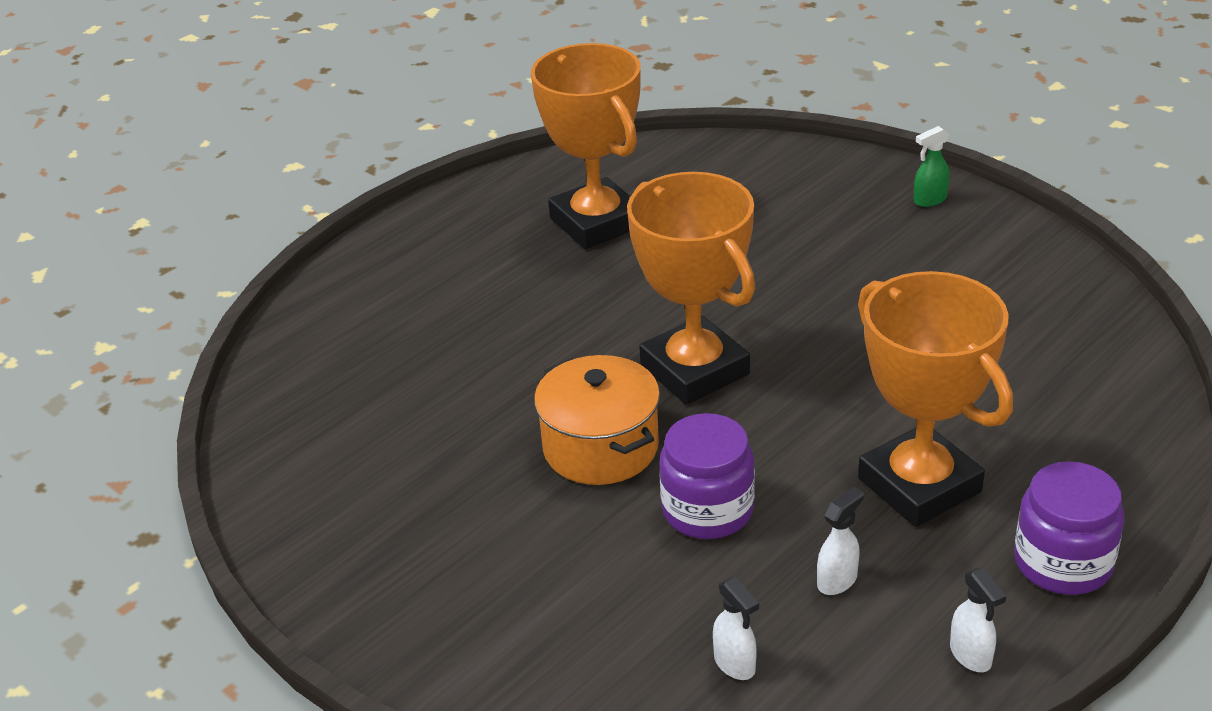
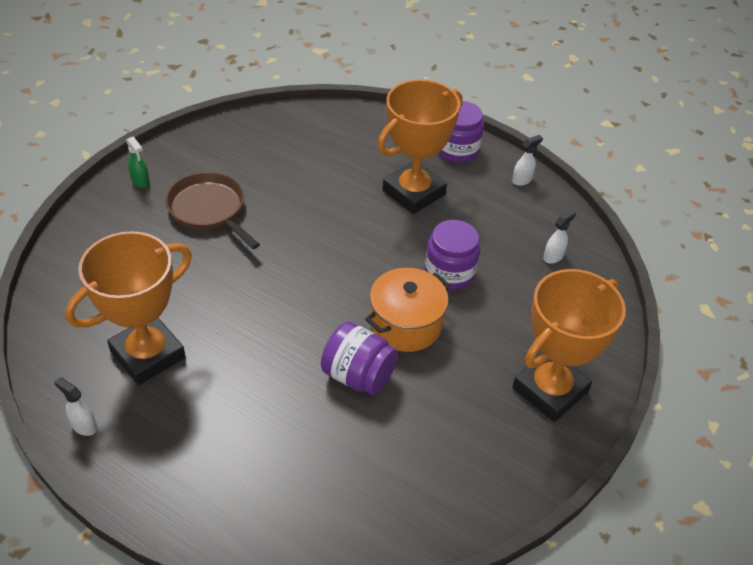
camera: 105 degrees left, 10 degrees up
orange trophy [627,172,755,405] -> orange trophy moved to [512,269,626,422]
white spray bottle [817,487,864,595] -> white spray bottle moved to [54,377,97,436]
none -> brown pan [165,172,260,249]
none -> purple jar [321,322,398,395]

